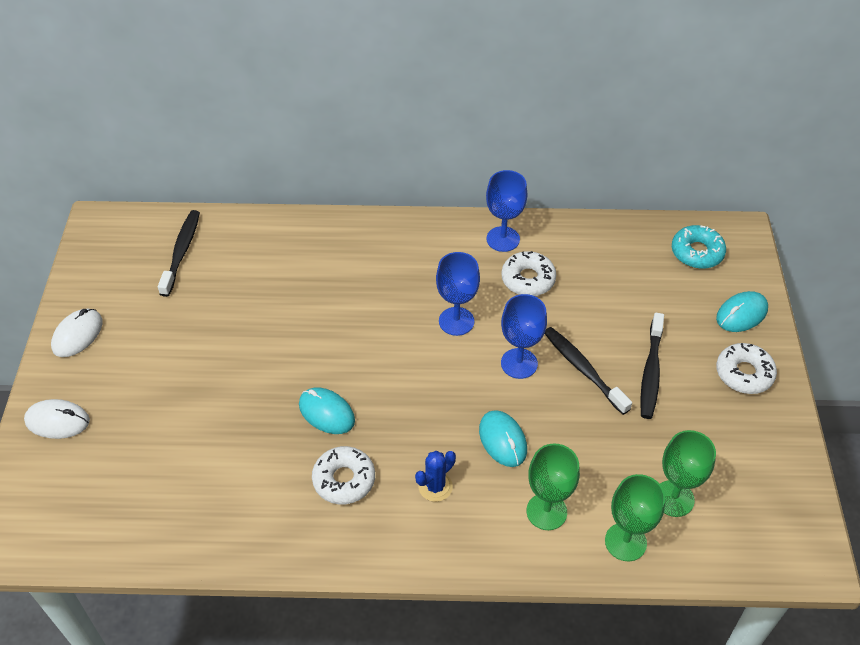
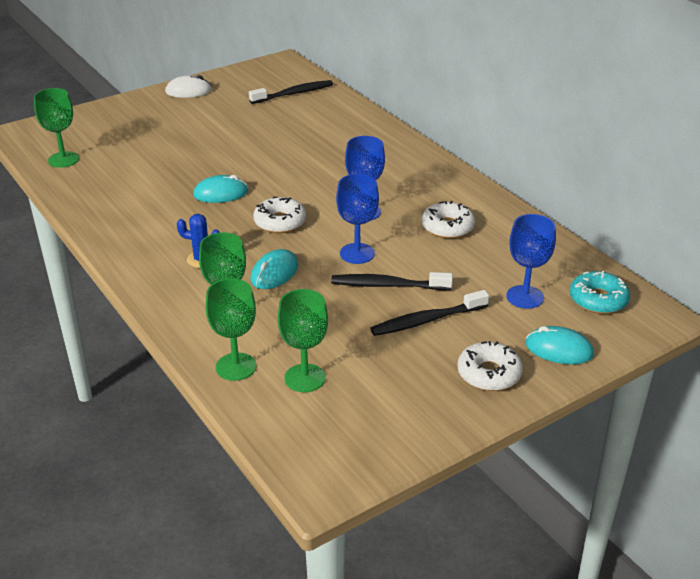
camera: 55 degrees right, 15 degrees down
white mouse [24,399,90,439] -> none
turquoise mouse [299,387,355,434] -> turquoise mouse turned 75 degrees clockwise [193,175,248,203]
white donut [312,446,375,504] -> white donut moved to [253,196,306,233]
blue goblet [486,170,528,252] -> blue goblet moved to [506,214,556,309]
black toothbrush [544,327,632,415] -> black toothbrush turned 105 degrees counterclockwise [331,272,453,290]
none -> green goblet [34,88,79,168]

